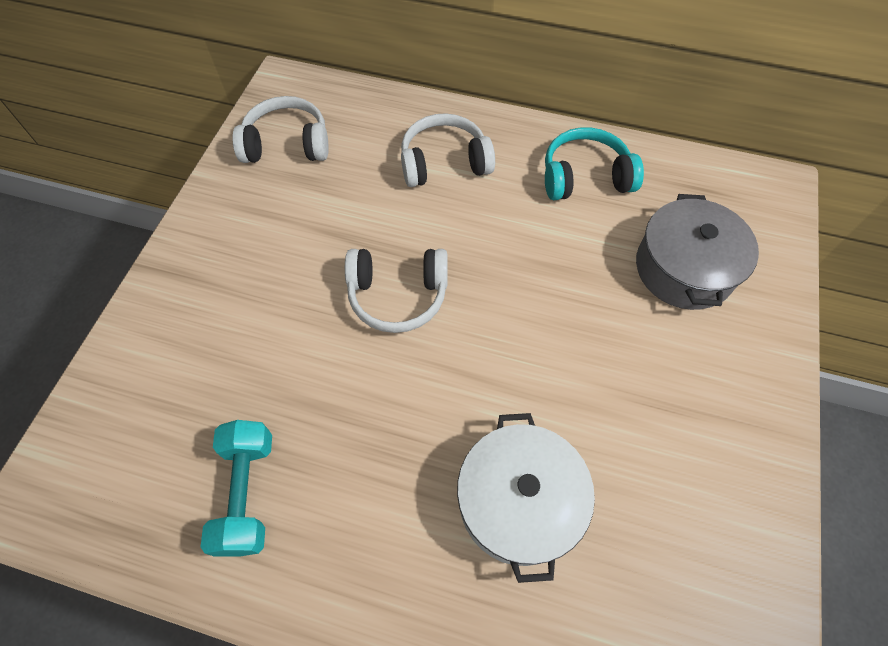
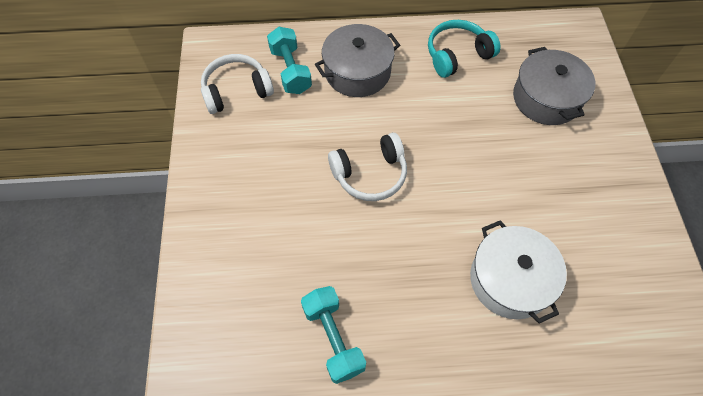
camera: 20 degrees left, 0 degrees up
white headphones [401,113,495,187] -> grey pot [315,24,400,97]
none -> turquoise dumbbell [267,27,312,94]

